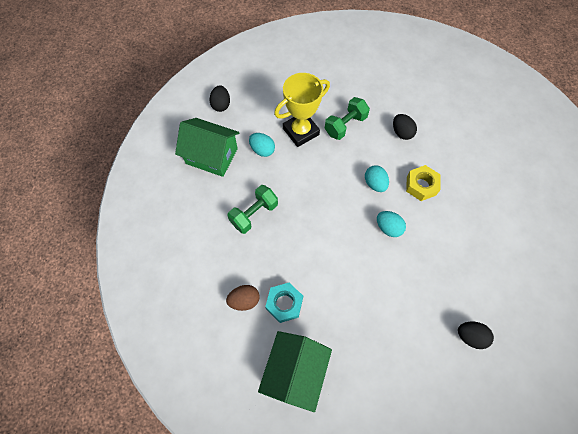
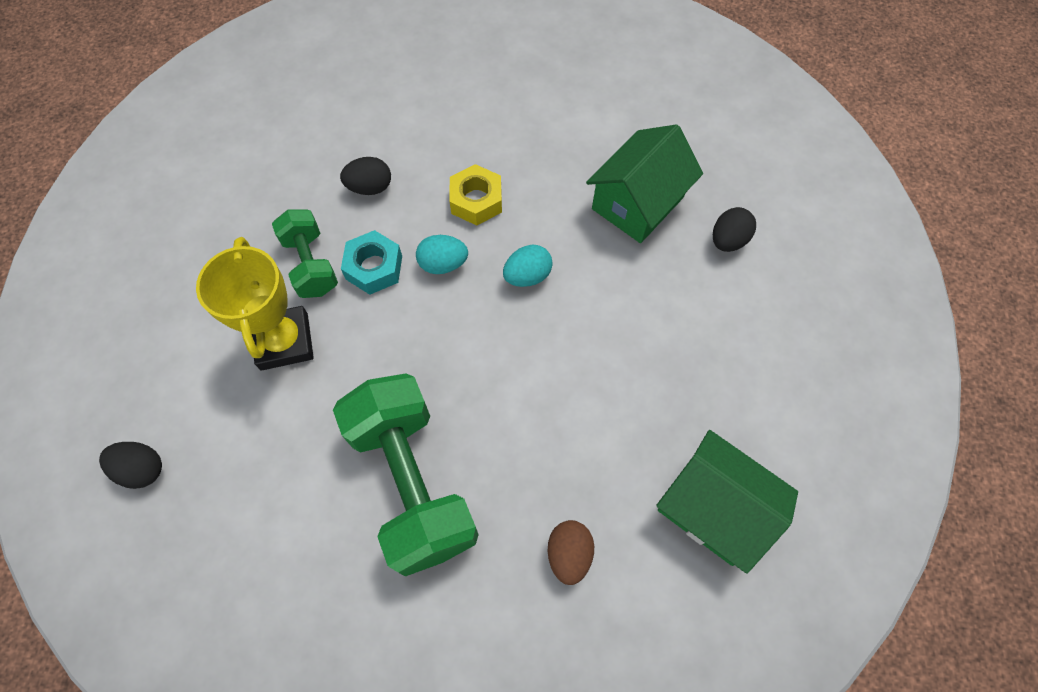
camera: 70 degrees left, 0 degrees up
green house [175,118,239,177] -> green house moved to [586,124,703,243]
green dumbbell [227,185,278,234] -> green dumbbell [333,373,479,576], size x1.83
turquoise egg [249,133,275,157] -> none
turquoise nut [265,283,303,323] -> turquoise nut moved to [341,230,402,295]

